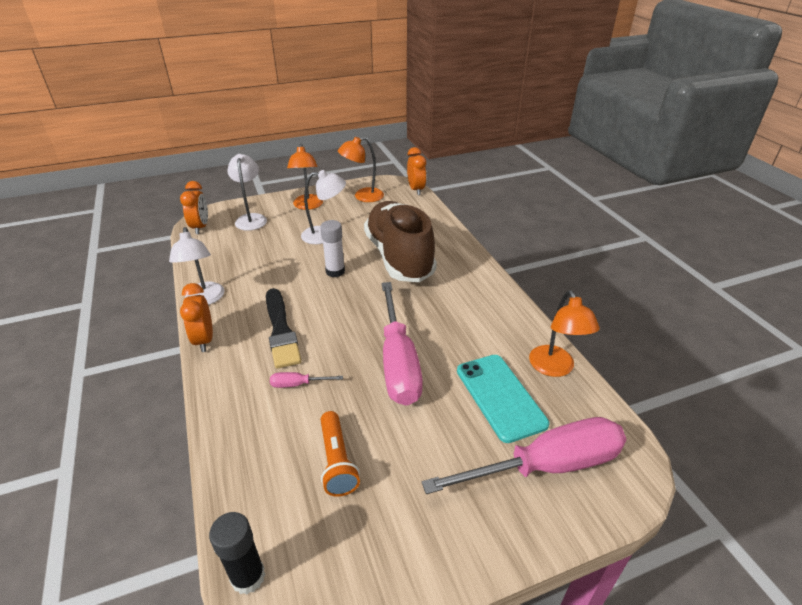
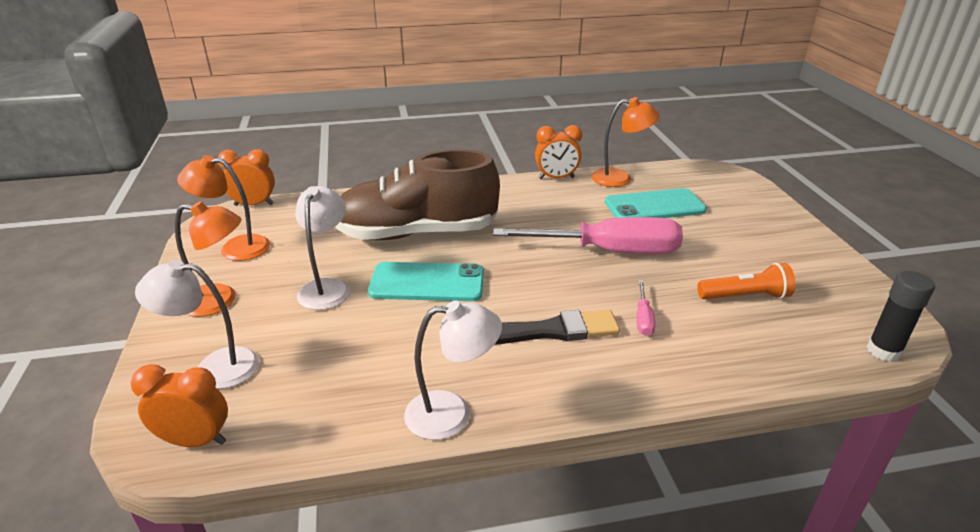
camera: 80 degrees left, 5 degrees down
orange clock [180,283,213,352] -> orange clock moved to [535,125,582,179]
white glue stick [320,220,345,277] -> turquoise phone [368,262,484,301]
orange lamp [338,137,384,202] -> orange lamp turned 105 degrees clockwise [177,155,270,261]
pink screwdriver [422,417,626,494] -> none

